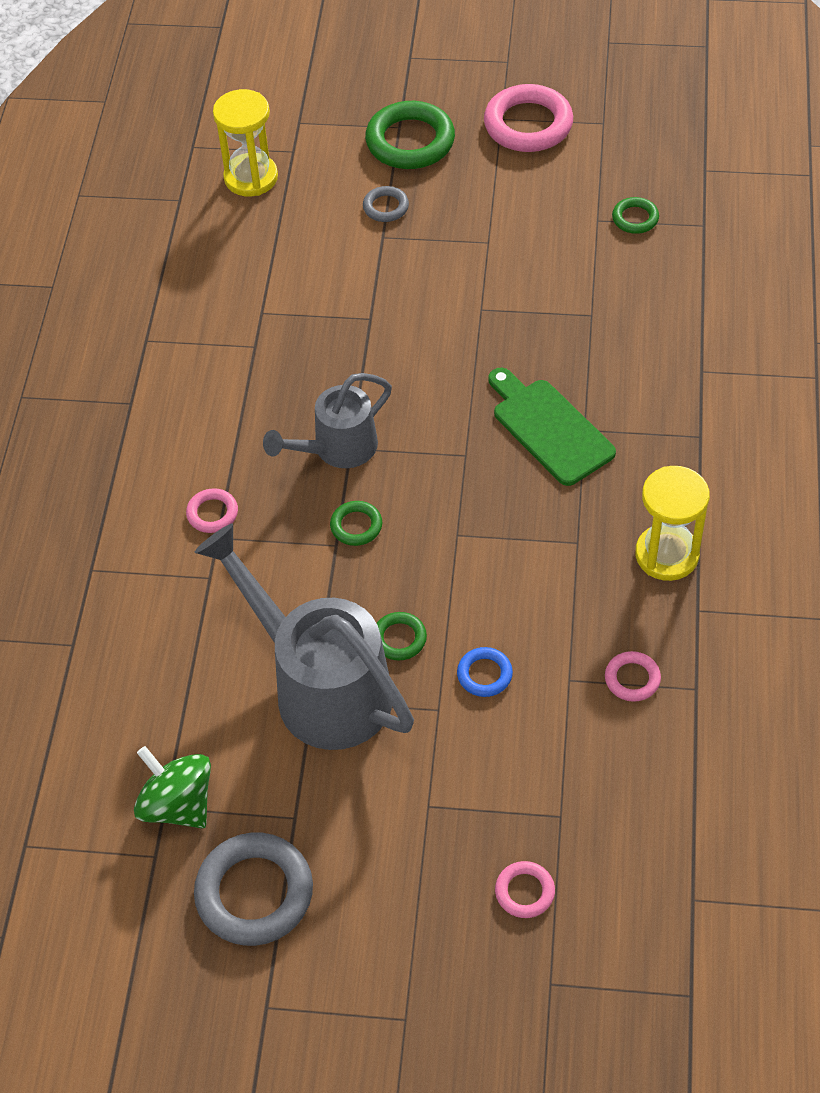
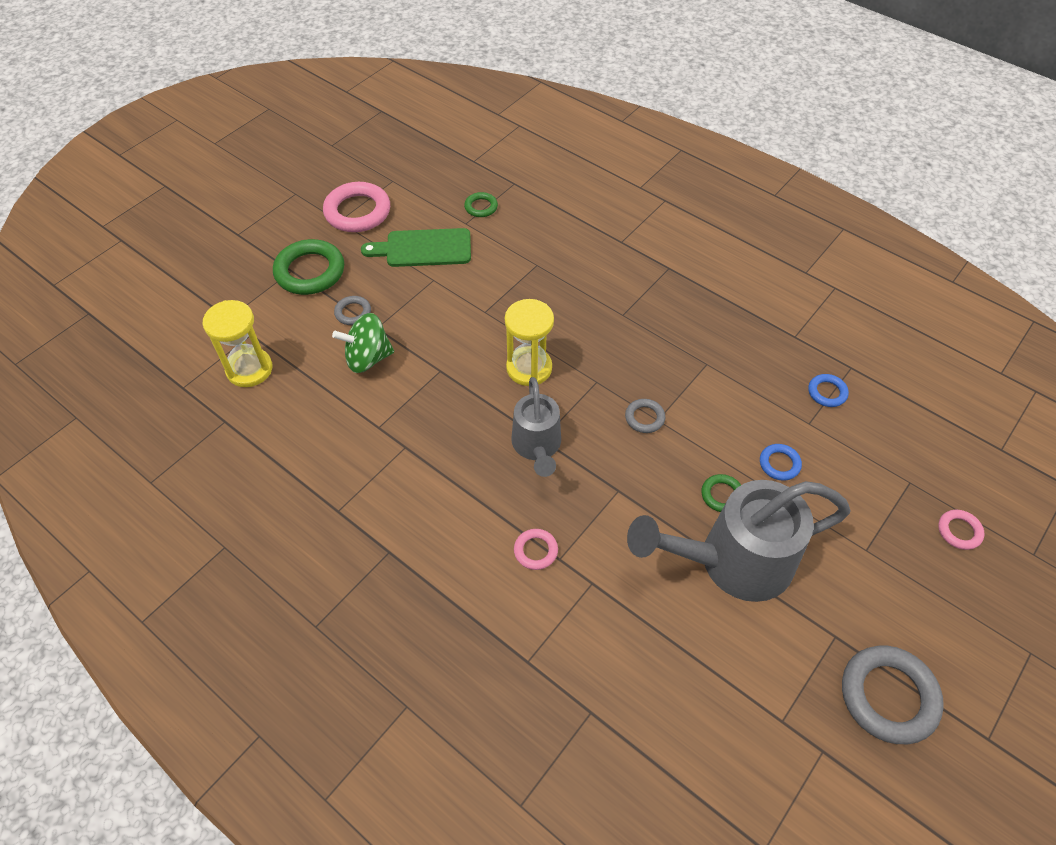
camera: 60 degrees left, 0 degrees up
green spinning top [134,746,211,828] -> green spinning top moved to [332,313,394,373]
green ring [330,501,382,546] -> none
green cutting board [488,368,616,486] -> green cutting board moved to [361,228,471,267]
pink ring [605,651,661,702] -> blue ring [808,374,849,407]
yellow hourglass [635,466,710,581] -> yellow hourglass moved to [505,299,554,386]
none -> grey ring [625,399,665,433]

